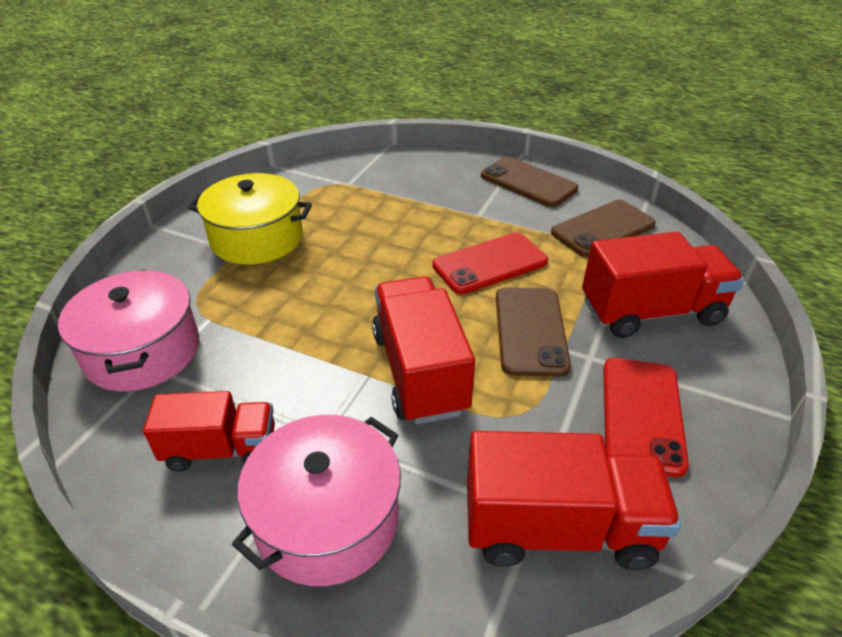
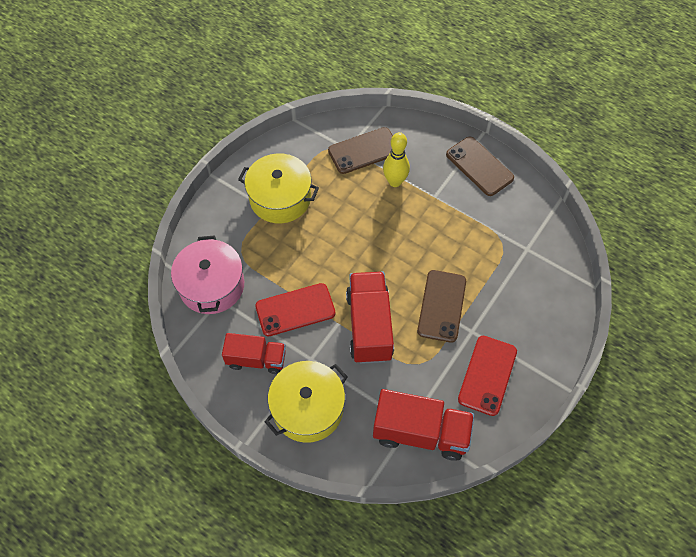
camera: 10 degrees right, 20 degrees up
pink pot [232,415,401,586] -> yellow pot [264,361,348,443]
red phone [432,233,548,294] -> red phone moved to [255,283,336,336]
brown phone [551,200,656,257] -> brown phone moved to [328,127,393,174]
red truck [582,232,744,338] -> none
none -> yellow bowling pin [383,132,410,187]

